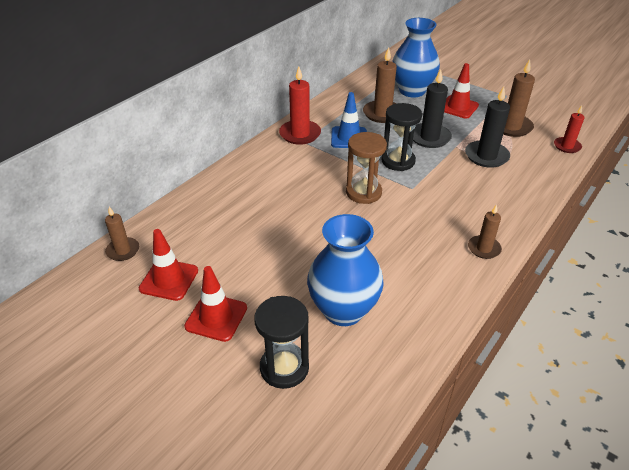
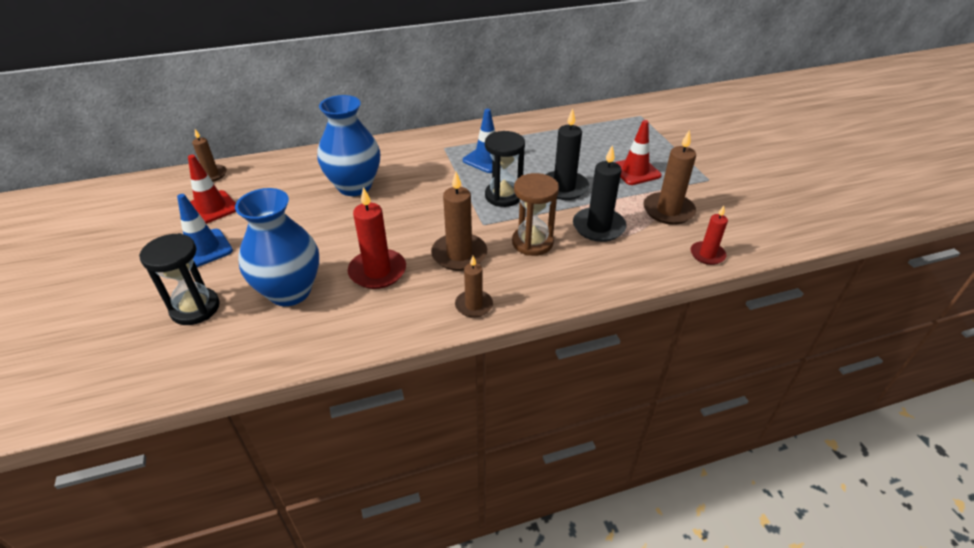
camera: 35 degrees right, 0 degrees up
red traffic cone [184,266,247,342] -> blue traffic cone [177,194,233,267]
red candle [279,66,321,145] -> red candle moved to [348,187,406,289]
brown hourglass [346,132,387,204] -> brown hourglass moved to [512,173,559,256]
brown candle [363,47,397,123] -> brown candle moved to [431,172,487,271]
blue vase [392,18,440,97] -> blue vase moved to [317,95,380,196]

